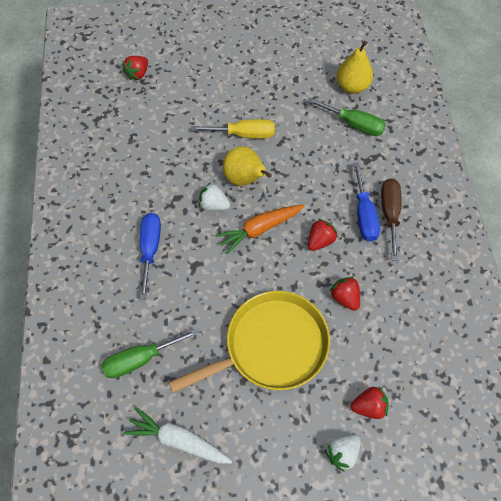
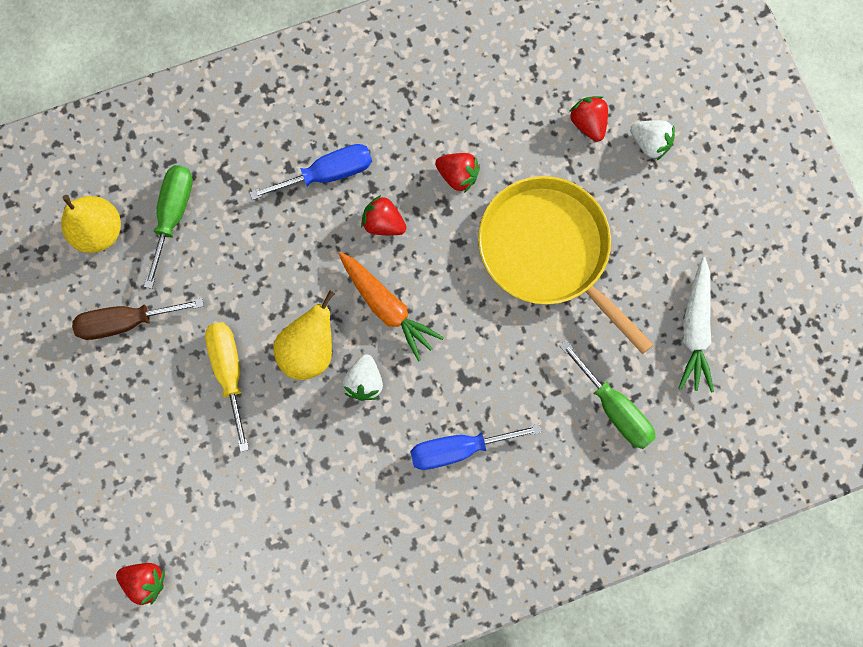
camera: 105 degrees left, 15 degrees up
red strawberry [329,276,360,311] -> red strawberry turned 105 degrees counterclockwise [435,153,480,193]
brown screwdriver [381,178,401,261] -> brown screwdriver moved to [72,298,204,340]

